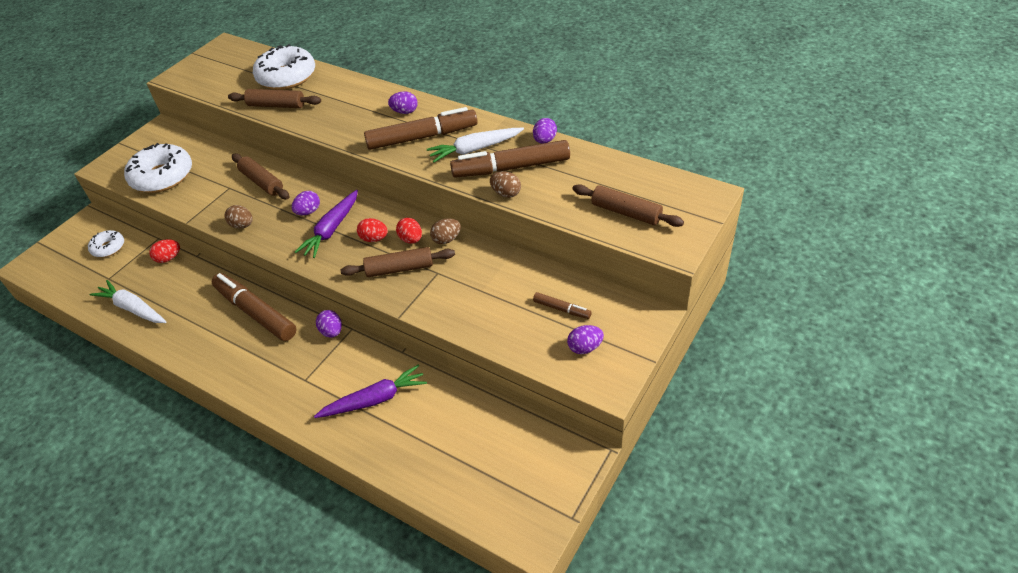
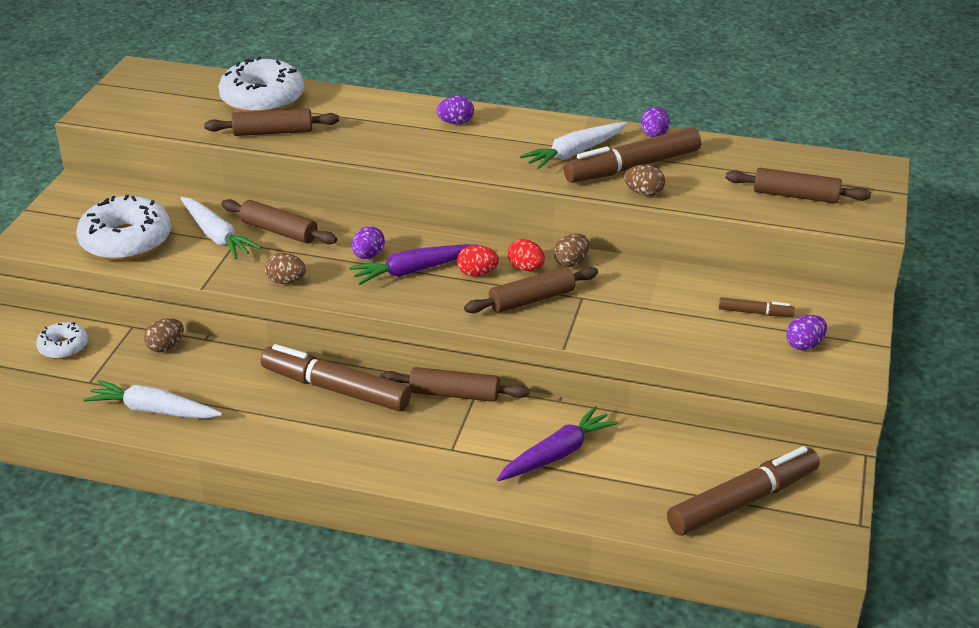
camera: 20 degrees left, 10 degrees down
red egg [149,239,180,263] -> brown egg [144,318,184,353]
purple carrot [295,190,358,258] -> purple carrot turned 60 degrees clockwise [349,244,473,285]
purple egg [316,310,342,338] -> brown rolling pin [380,367,530,402]
brown marker [364,107,478,150] -> brown marker moved to [667,446,820,536]
none -> white carrot [180,197,261,259]

